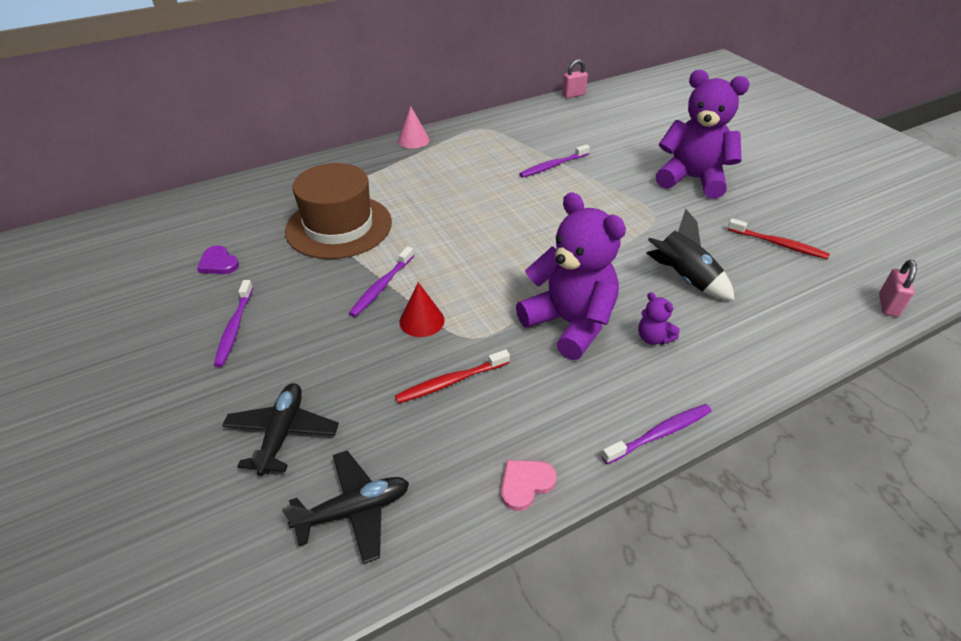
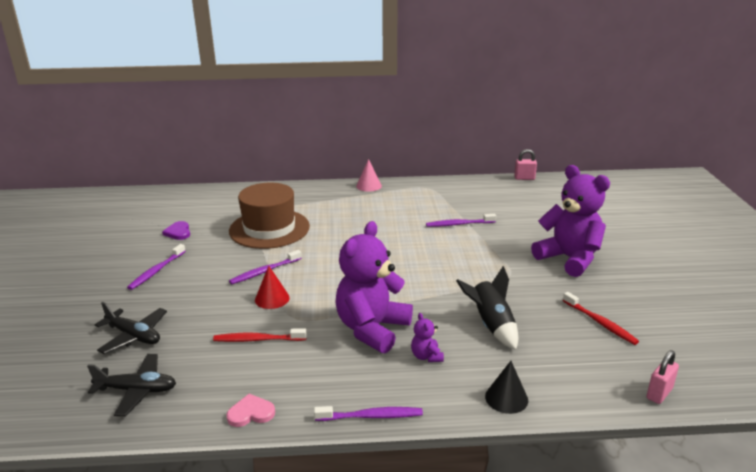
camera: 25 degrees right, 15 degrees down
black plane [222,383,339,476] -> black plane turned 90 degrees clockwise [95,302,167,354]
purple teddy bear [516,192,626,360] -> purple teddy bear turned 135 degrees counterclockwise [335,221,413,353]
none -> black cone [485,361,528,414]

